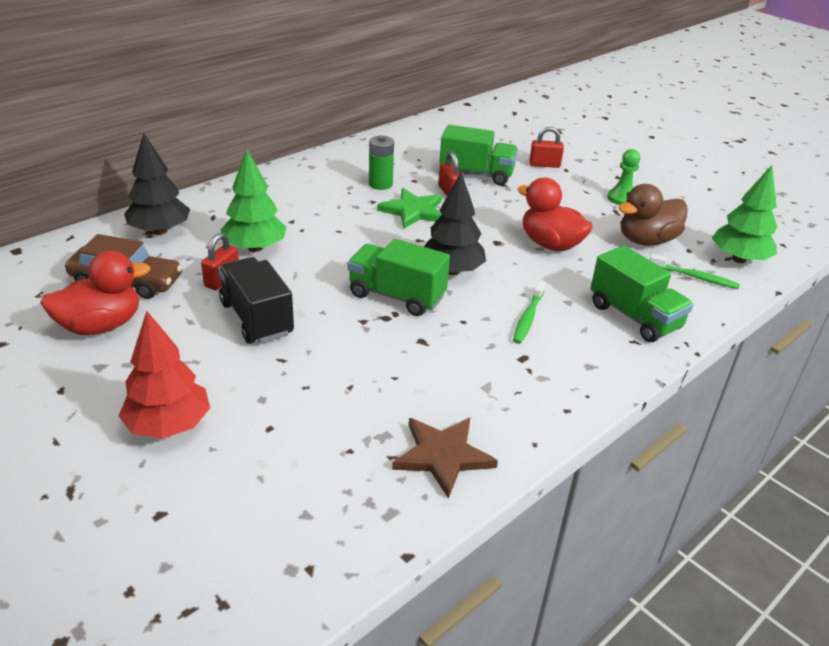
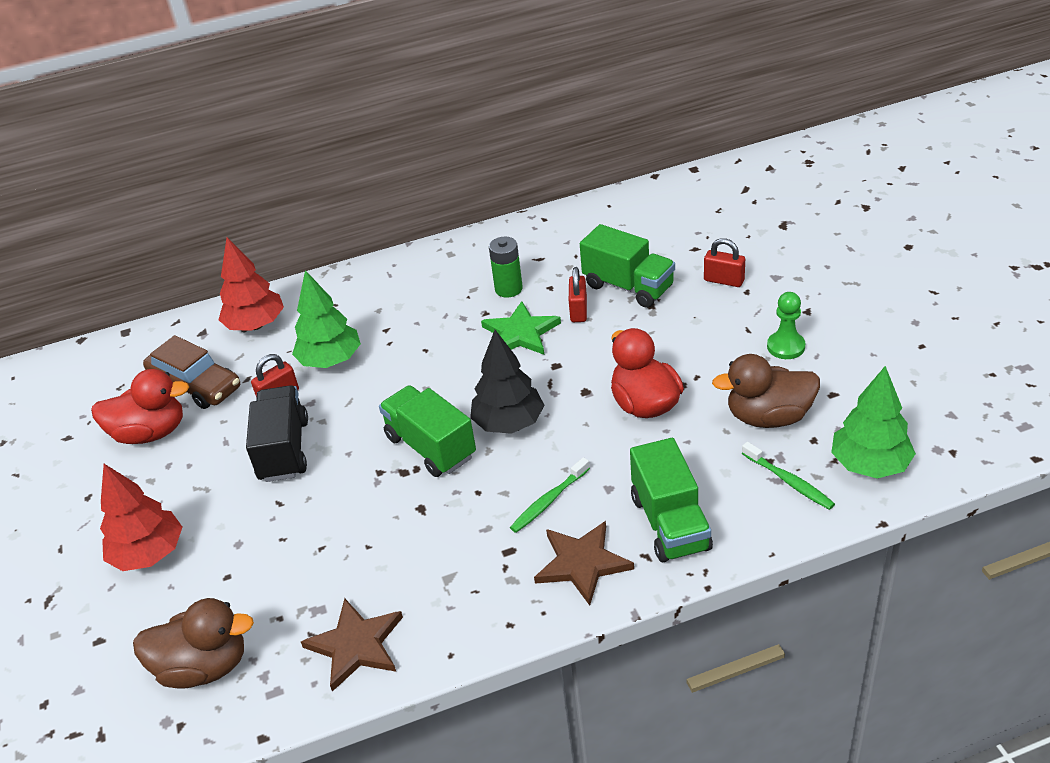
camera: 30 degrees right, 5 degrees up
black tree [124,133,190,235] -> red tree [218,237,284,331]
none -> brown duck [133,598,254,689]
none -> brown star [534,521,634,606]

